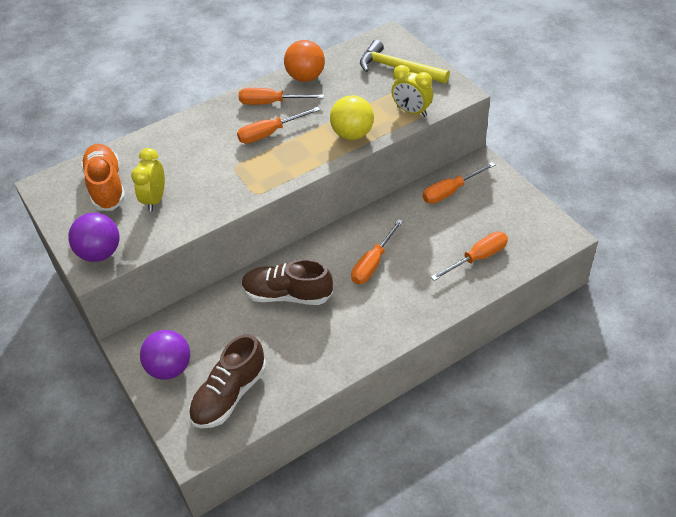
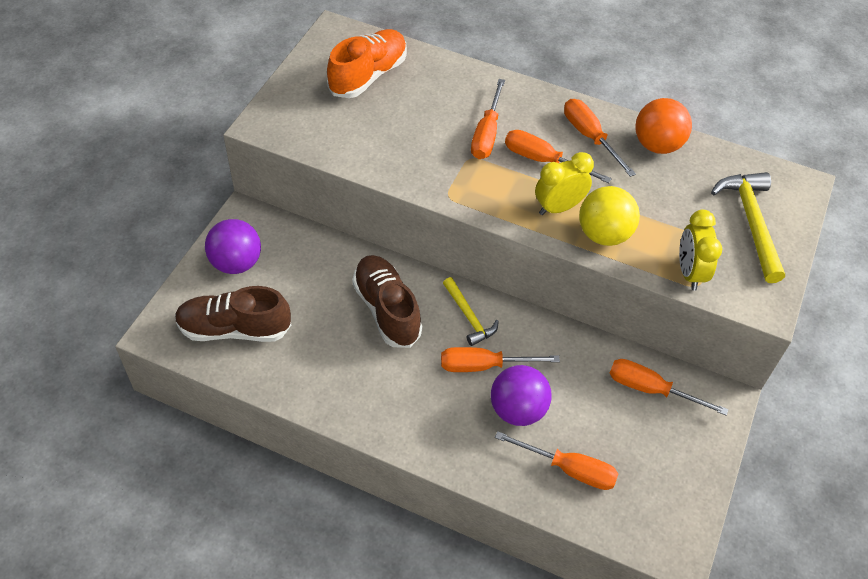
camera: 50 degrees right, 5 degrees up
purple ball [68,213,119,262] -> purple ball moved to [491,365,552,426]
yellow clock [131,148,165,212] -> yellow clock moved to [535,152,594,215]
none -> yellow hammer [443,277,499,346]
none -> orange screwdriver [471,79,505,159]

